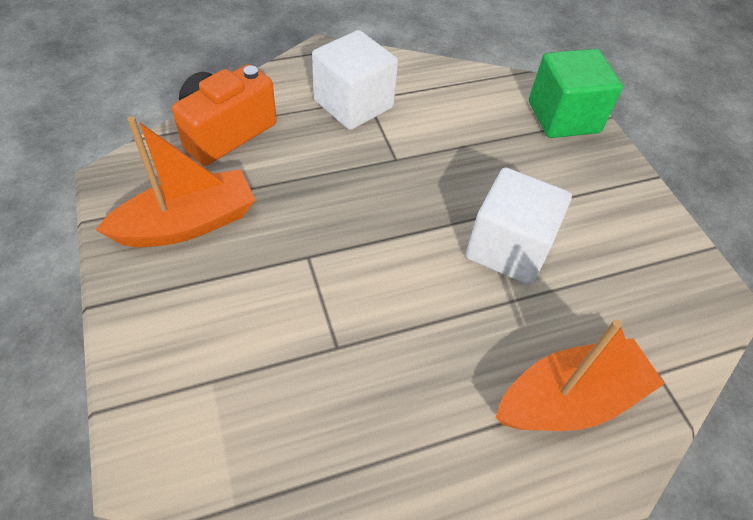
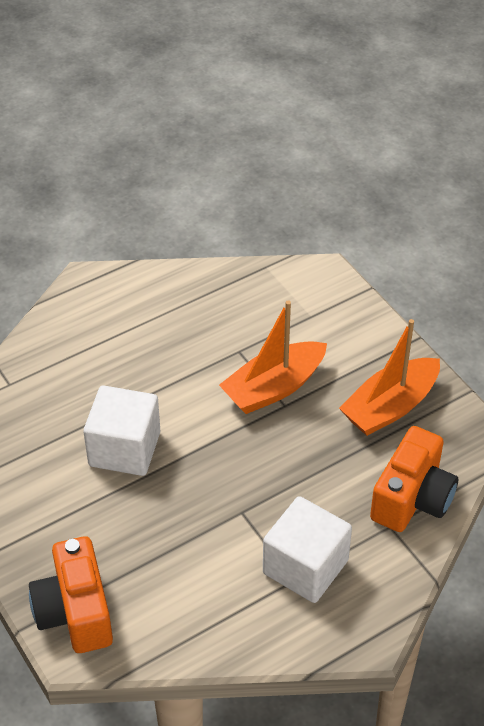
camera: 170 degrees right, 5 degrees down
orange boat [496,319,665,431] -> orange boat moved to [219,301,327,414]
green cube [529,49,623,138] -> orange camera [29,536,113,653]

